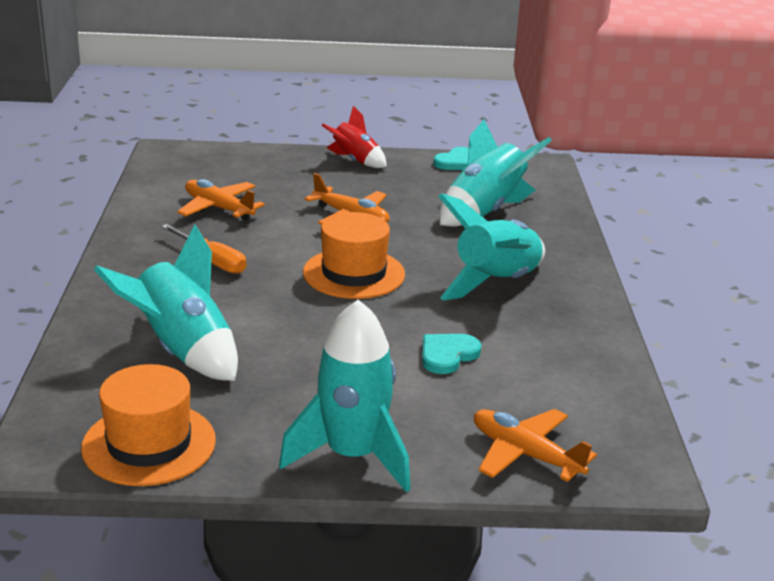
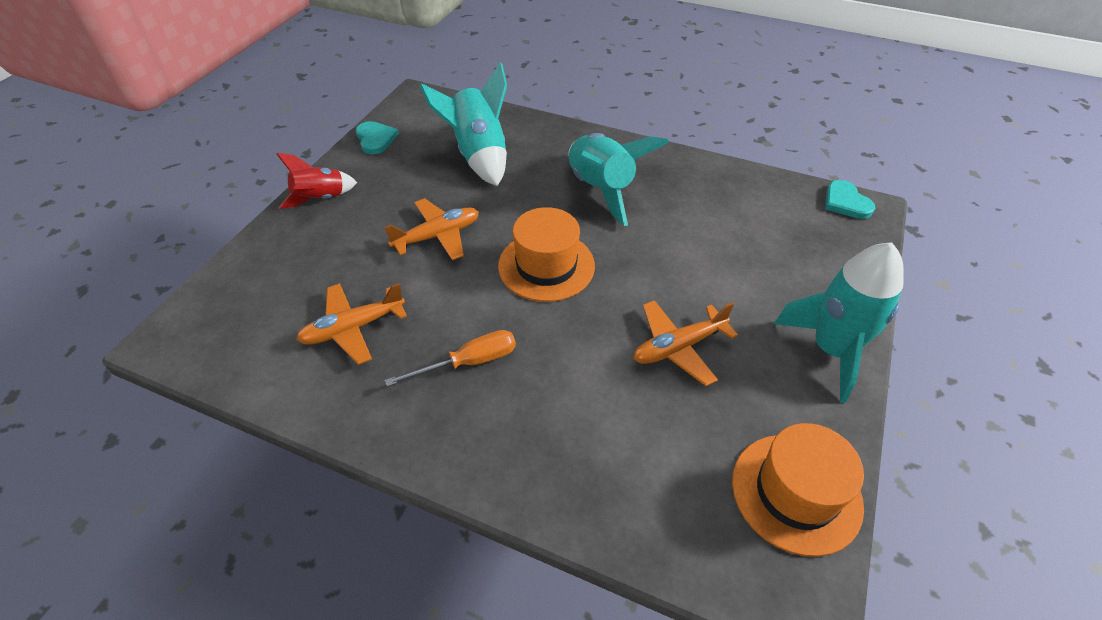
camera: 65 degrees left, 20 degrees up
turquoise rocket [94,224,238,381] -> none
turquoise heart [422,334,481,374] -> turquoise heart moved to [825,180,875,219]
orange plane [474,409,597,482] -> orange plane moved to [633,300,738,386]

